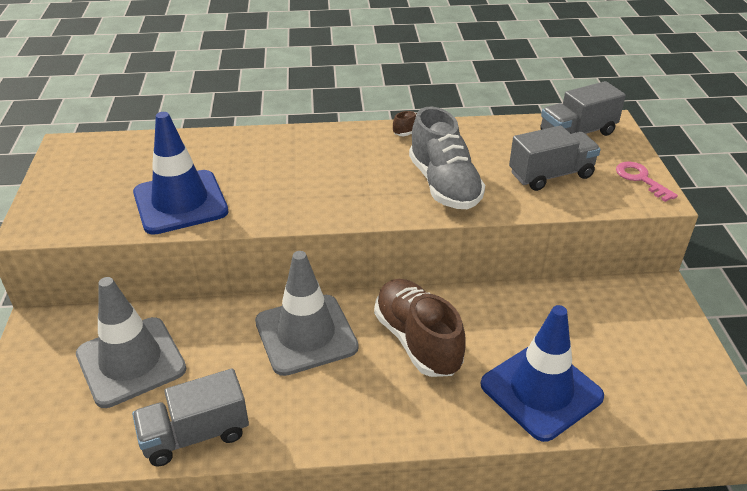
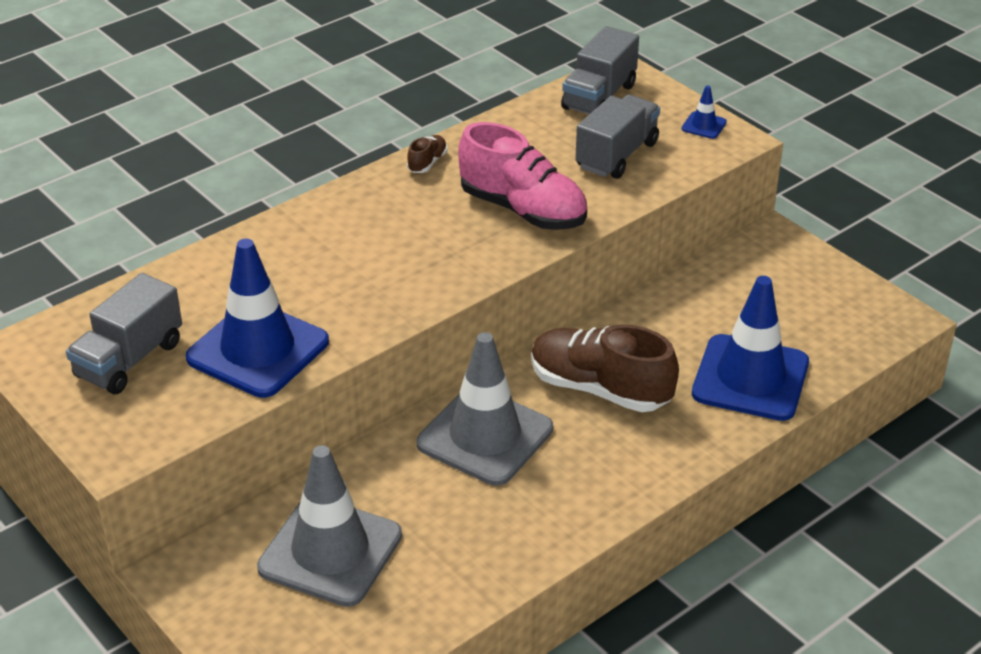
camera: 35 degrees left, 0 degrees up
grey truck [132,368,249,466] -> grey truck moved to [66,273,182,394]
grey shoe [409,107,485,209] -> pink shoe [458,122,587,230]
pink key [616,162,678,202] -> blue traffic cone [682,85,727,139]

